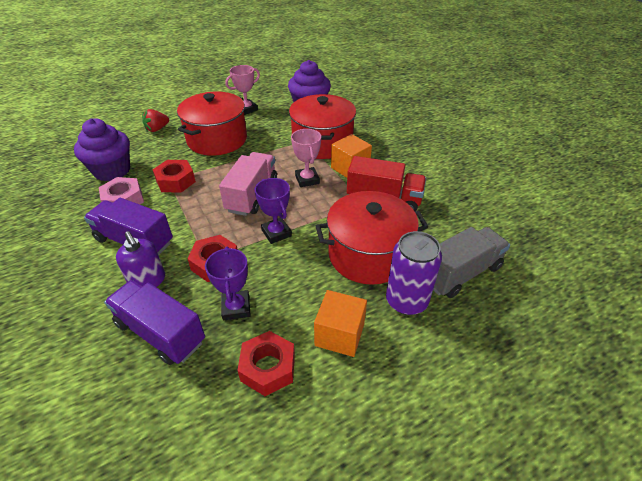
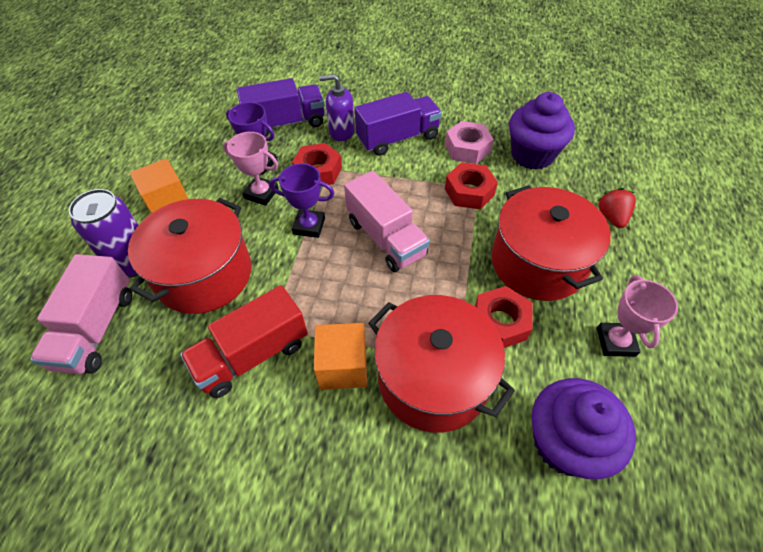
camera: 130 degrees right, 10 degrees up
red nut [237,331,295,396] -> red nut moved to [475,286,533,348]
pink trophy [291,129,321,187] -> pink trophy moved to [223,132,279,206]
grey truck [433,227,510,298] -> pink truck [30,254,132,374]

